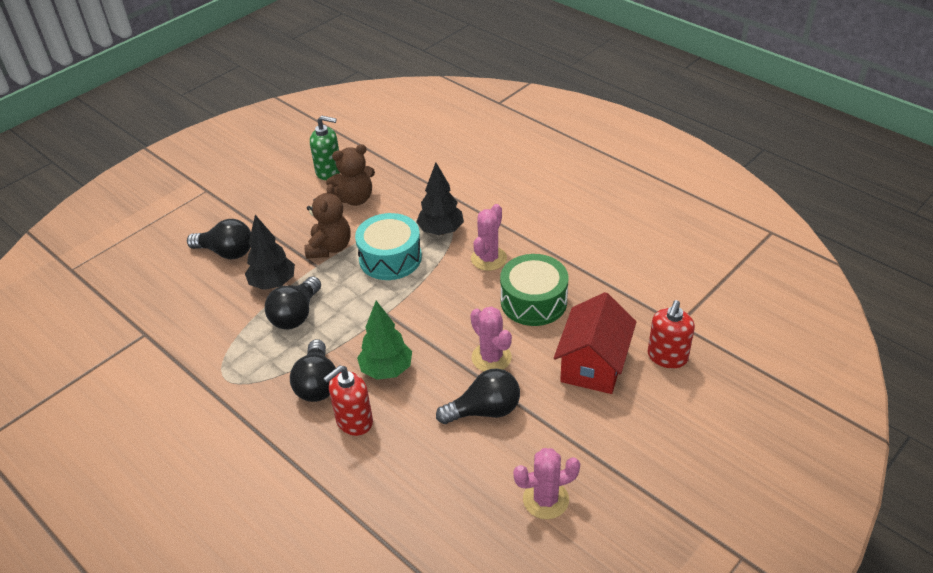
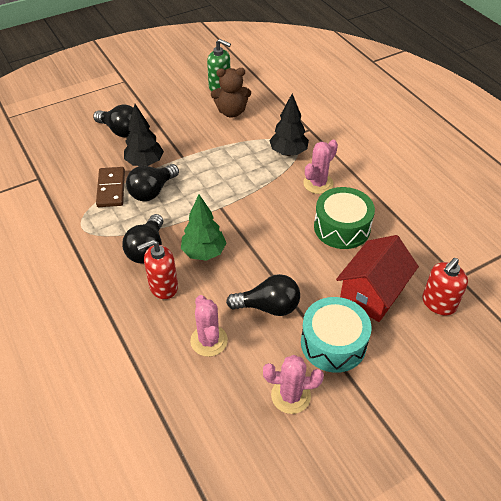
camera: 15 degrees right, 5 degrees up
brown teddy bear [304,184,351,259] -> none
turquoise drum [355,213,422,280] -> turquoise drum moved to [301,297,372,373]
pink cactus [470,306,512,372] -> pink cactus moved to [190,295,228,357]
none -> brown domino [96,167,125,207]

